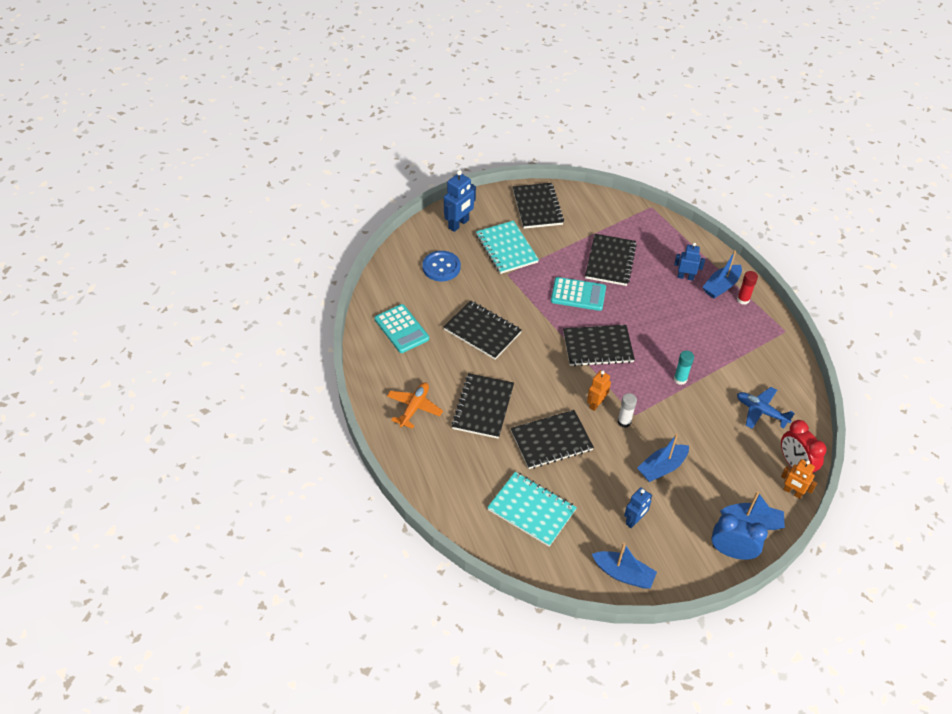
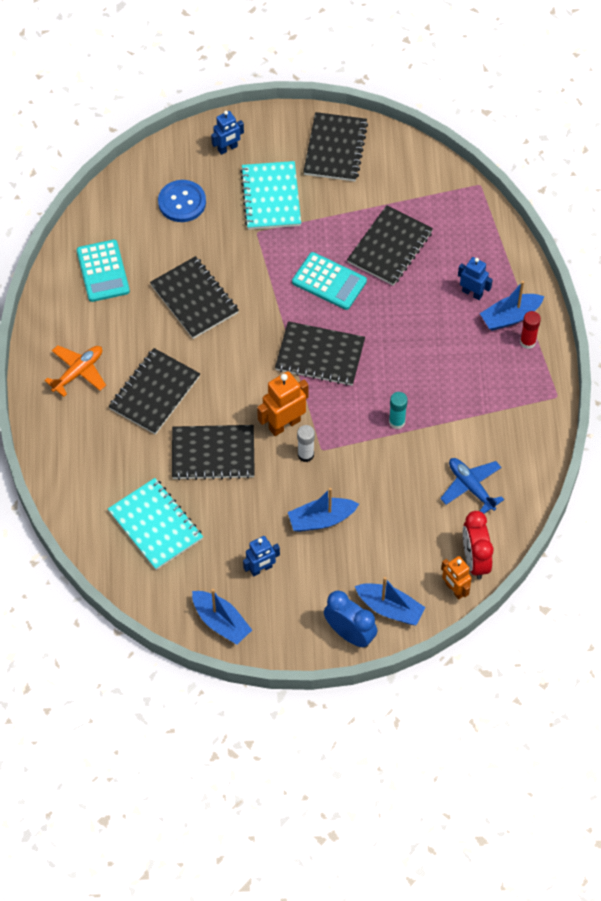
camera: 20 degrees right, 10 degrees up
blue robot [444,170,476,232] -> blue robot [211,111,244,155], size x0.66
orange robot [587,370,611,411] -> orange robot [257,371,309,436], size x1.51

